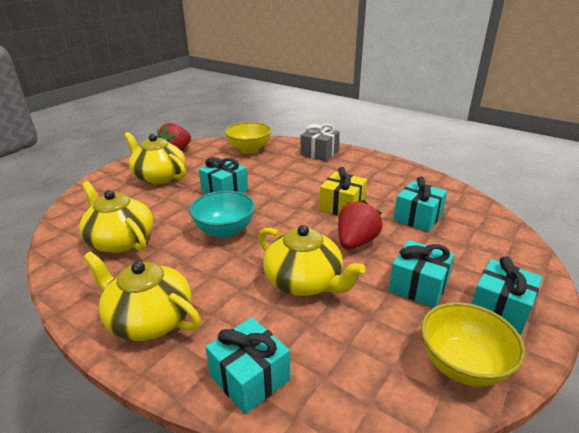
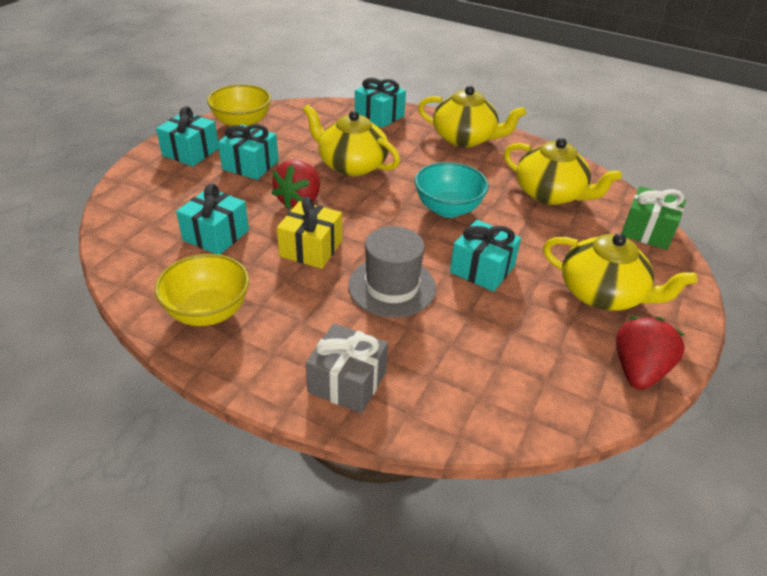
camera: 170 degrees right, 10 degrees up
yellow bowl [225,122,272,154] -> yellow bowl moved to [155,254,249,326]
none -> grey hat [348,226,436,318]
none -> green gift [621,186,686,250]

